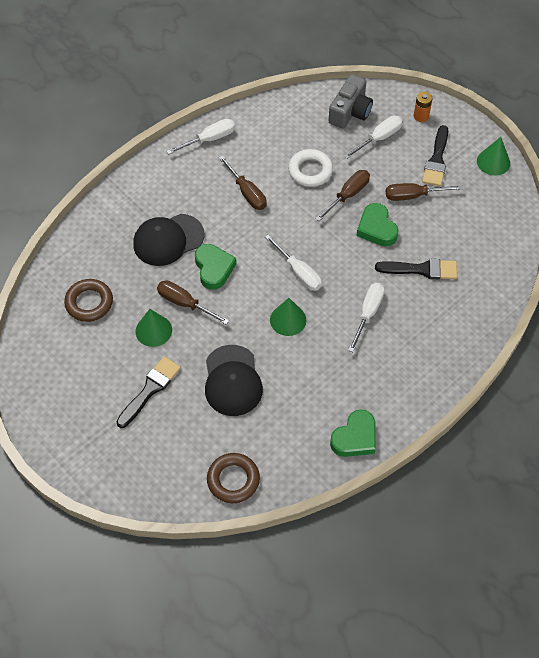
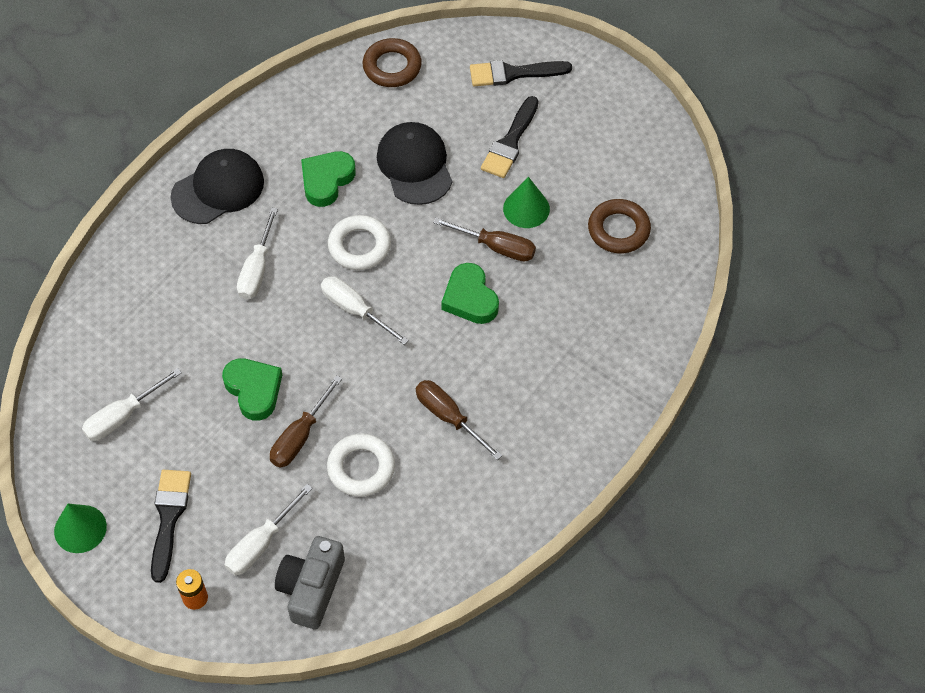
camera: 170 degrees right, 0 degrees up
black cap [133,214,204,266] -> black cap moved to [170,149,264,224]
white screwdriver [166,119,235,155] -> white screwdriver moved to [82,368,182,441]
green cone [270,298,306,336] -> white ring [328,215,391,270]
green heart [330,409,376,457] -> green heart moved to [301,151,356,207]
black brush [375,259,457,279] -> black brush moved to [470,60,572,86]
brown screwdriver [386,183,463,201] -> none

